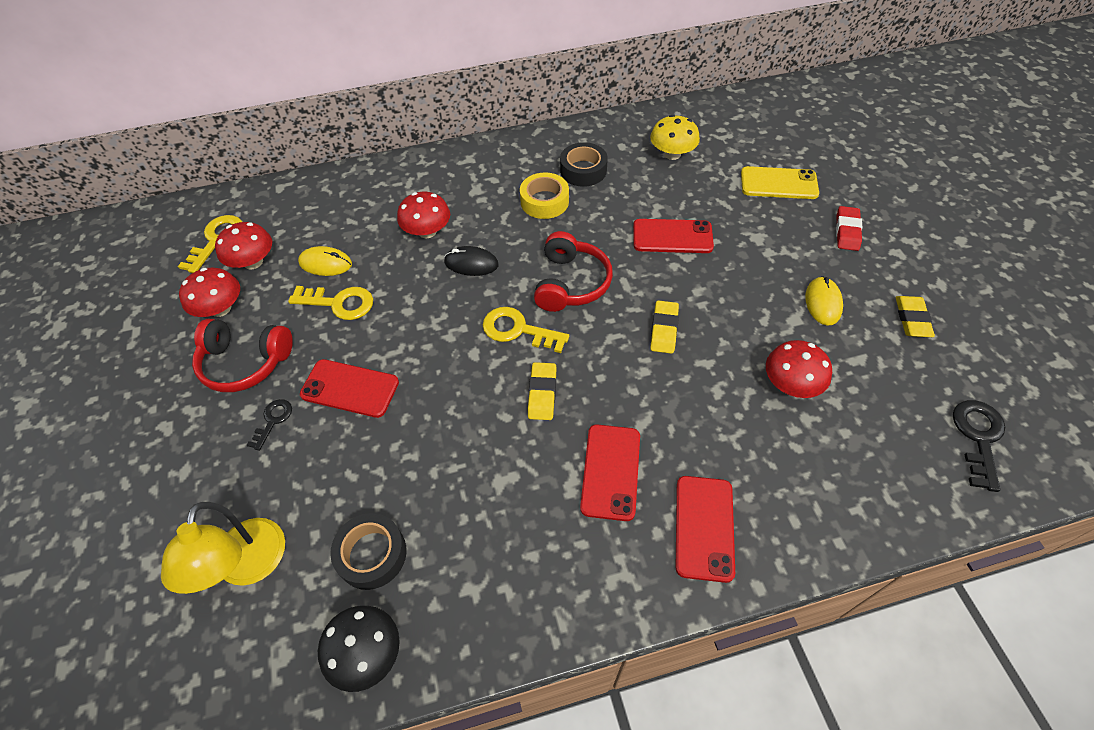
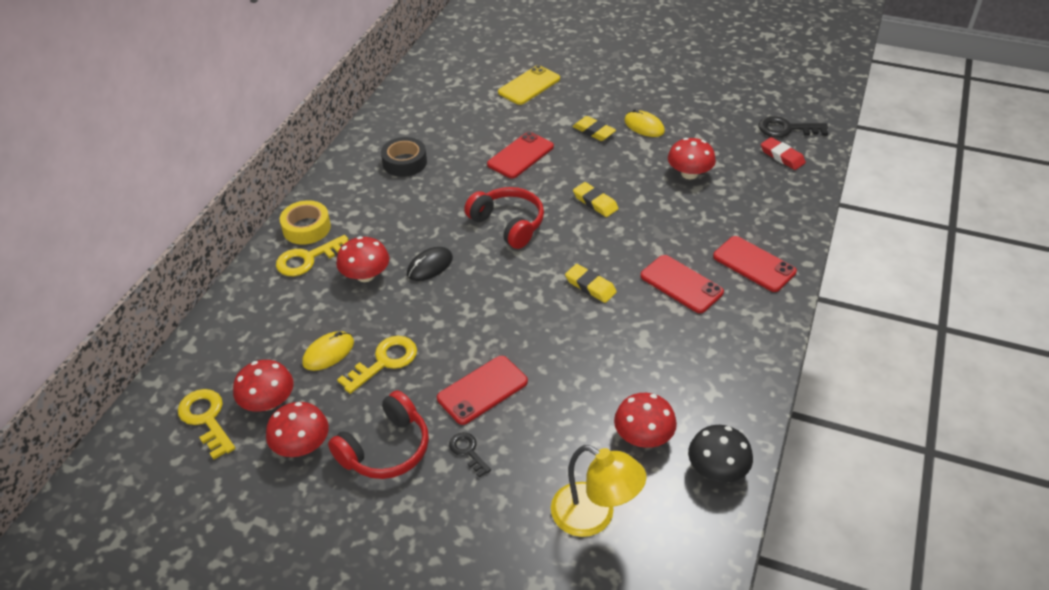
camera: 55 degrees left, 10 degrees down
black tape [330,513,406,590] -> red mushroom [614,393,677,448]
yellow key [483,307,569,353] -> yellow key moved to [276,235,348,276]
yellow tape [520,172,569,219] -> yellow tape moved to [280,200,331,245]
yellow mushroom [650,115,700,160] -> none
red eraser [836,206,862,251] -> red eraser moved to [761,137,806,170]
yellow eraser [896,296,935,337] -> yellow eraser moved to [572,116,616,141]
black key [953,400,1005,492] -> black key turned 45 degrees counterclockwise [758,116,828,137]

